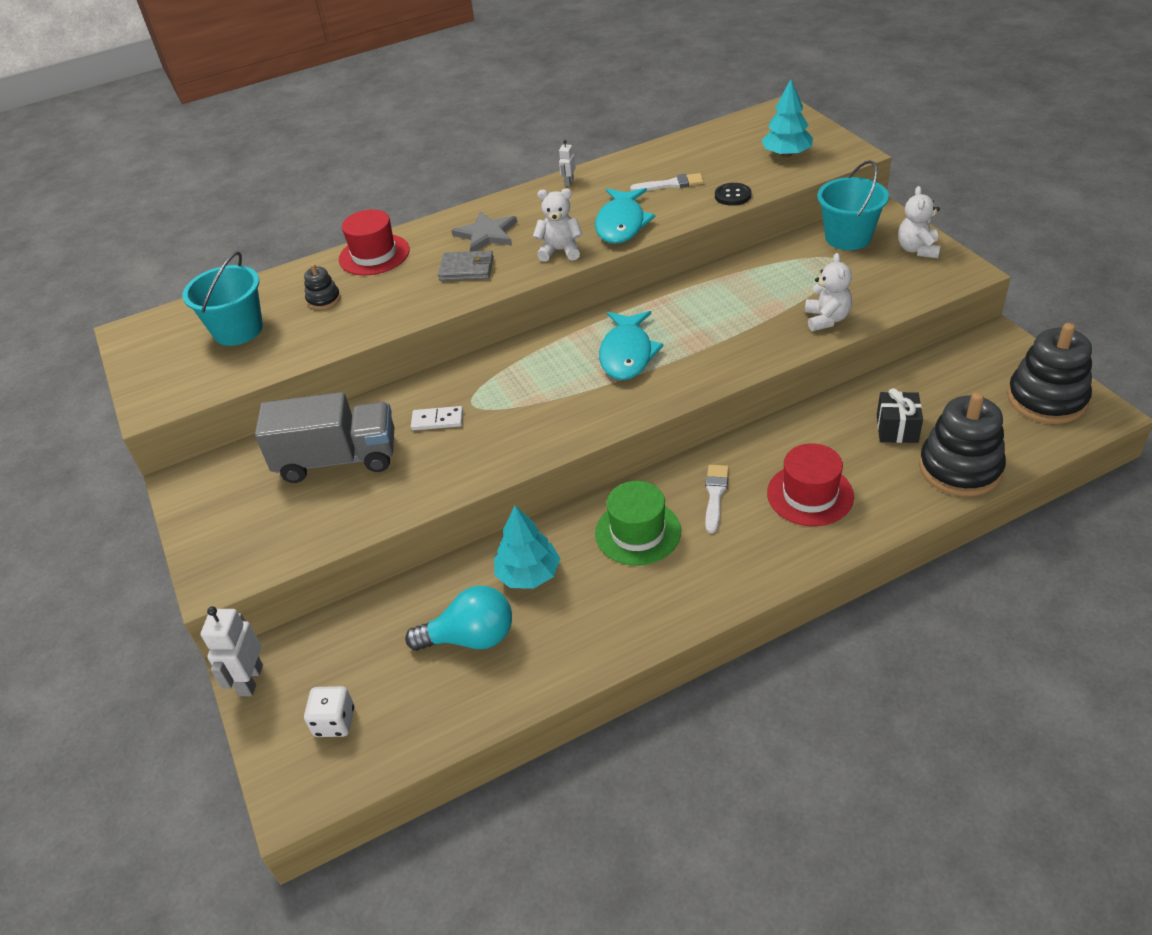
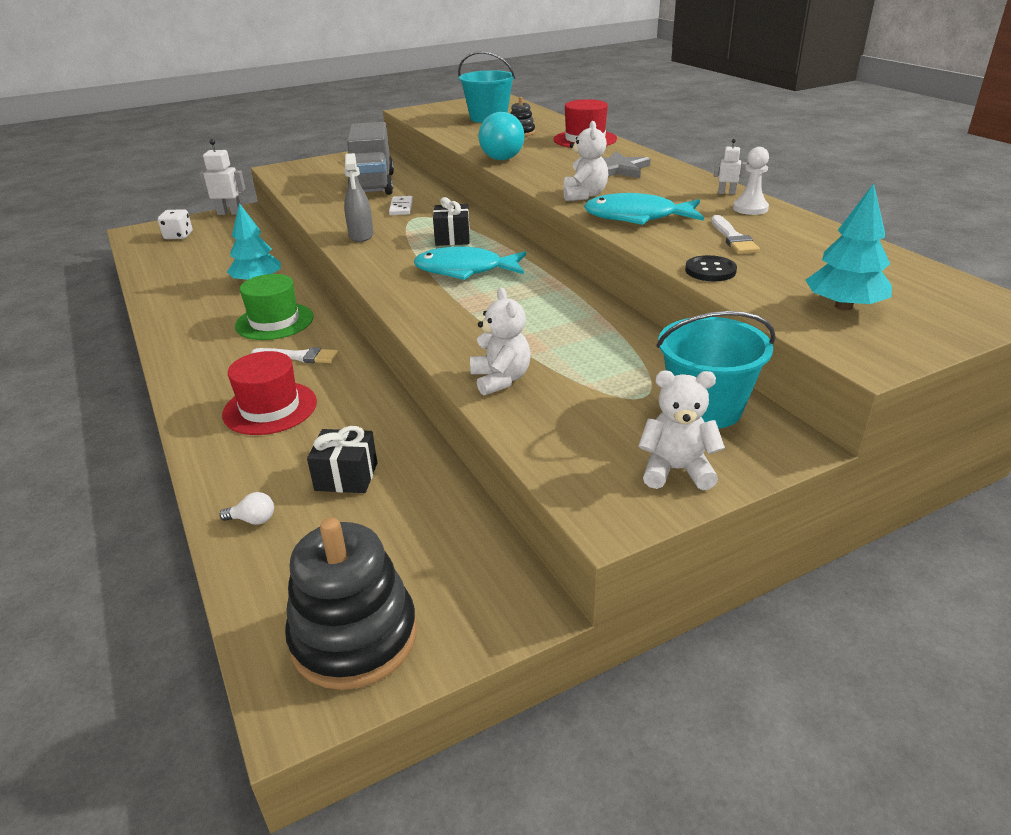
camera: 85 degrees right, 10 degrees down
turquoise light bulb [405,586,512,651] -> turquoise light bulb moved to [479,112,524,160]
grey wallet [438,250,494,281] -> none
white teddy bear [805,253,852,331] -> white teddy bear turned 105 degrees counterclockwise [470,287,531,396]
black stacking toy [919,392,1006,496] -> white light bulb [219,492,274,525]
none -> grey spray bottle [344,153,374,242]
none -> black gift [433,197,470,246]
none -> white pawn [733,147,769,215]

